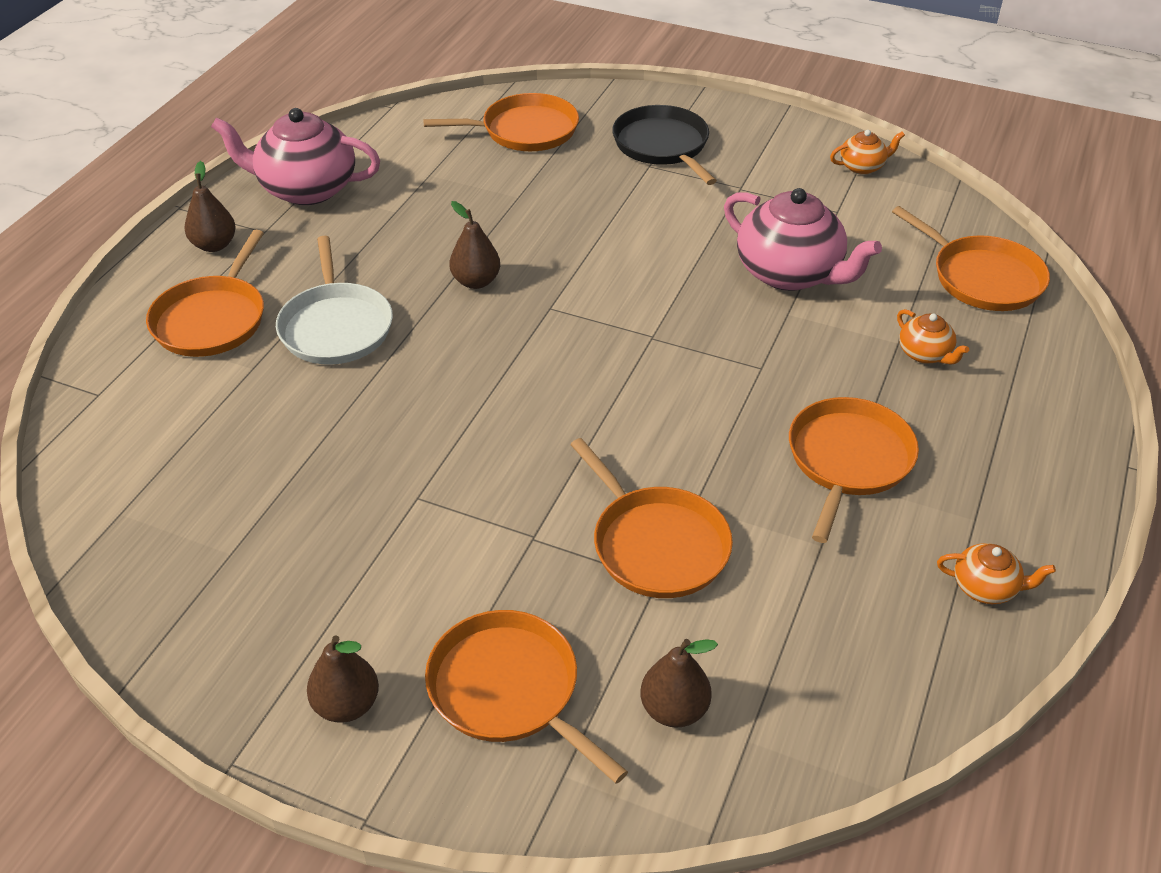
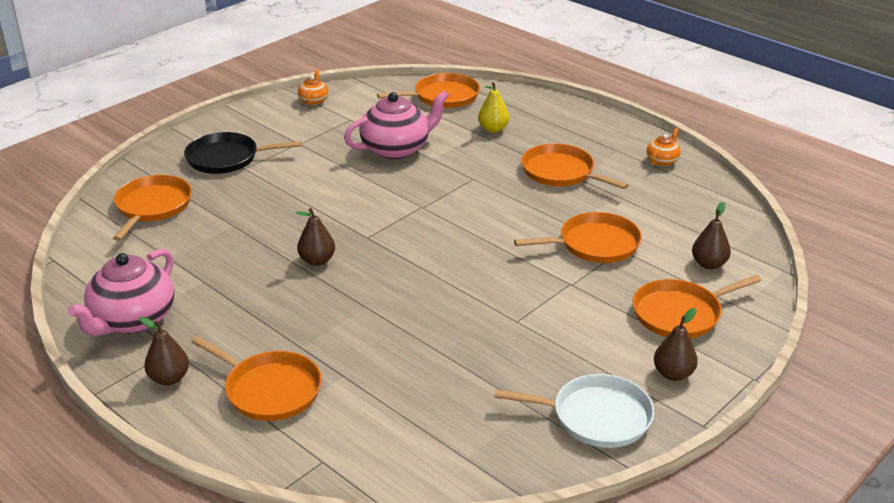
camera: 70 degrees left, 10 degrees down
white pan [276,236,393,365] -> white pan moved to [494,374,654,448]
orange teapot [897,309,969,365] -> yellow pear [478,82,509,133]

